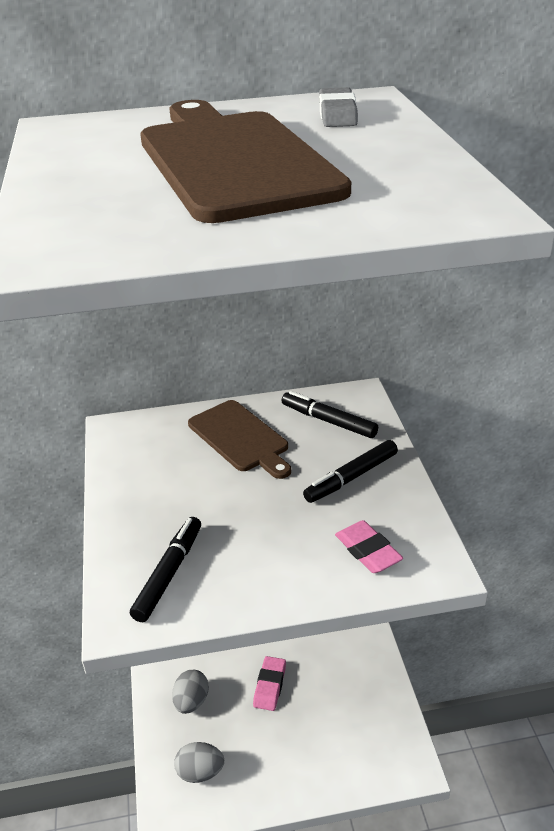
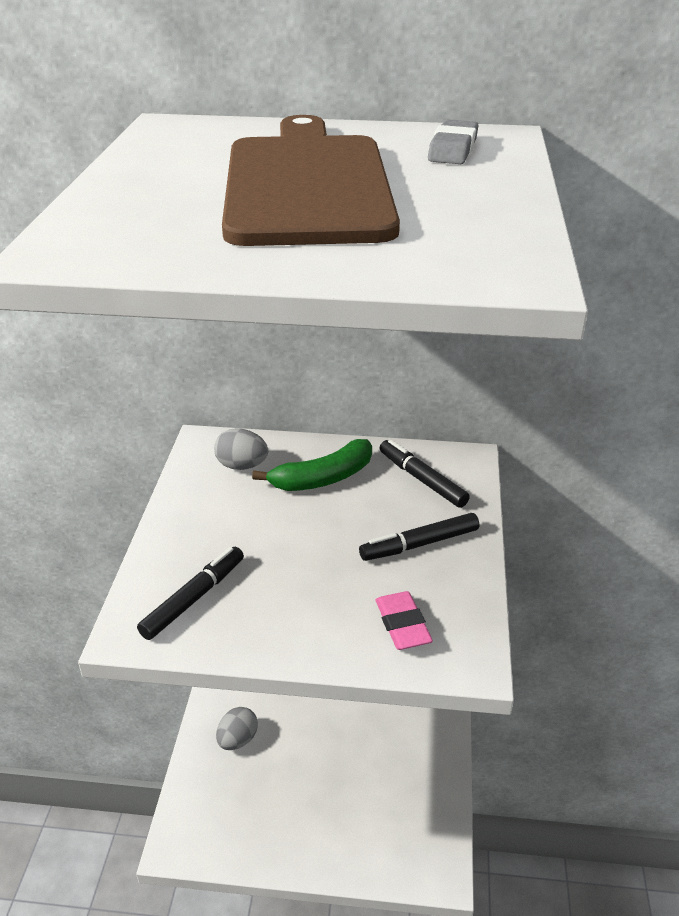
camera: 15 degrees right, 0 degrees up
grey egg [174,742,224,783] -> grey egg moved to [214,428,268,470]
brown cutting board [188,400,291,479] -> green banana [252,439,372,491]
pink eraser [253,656,286,711] -> none

